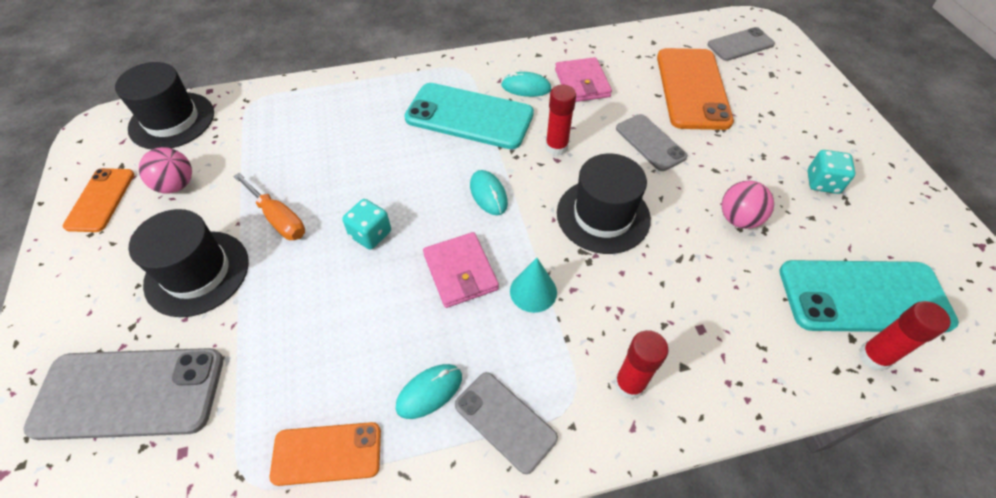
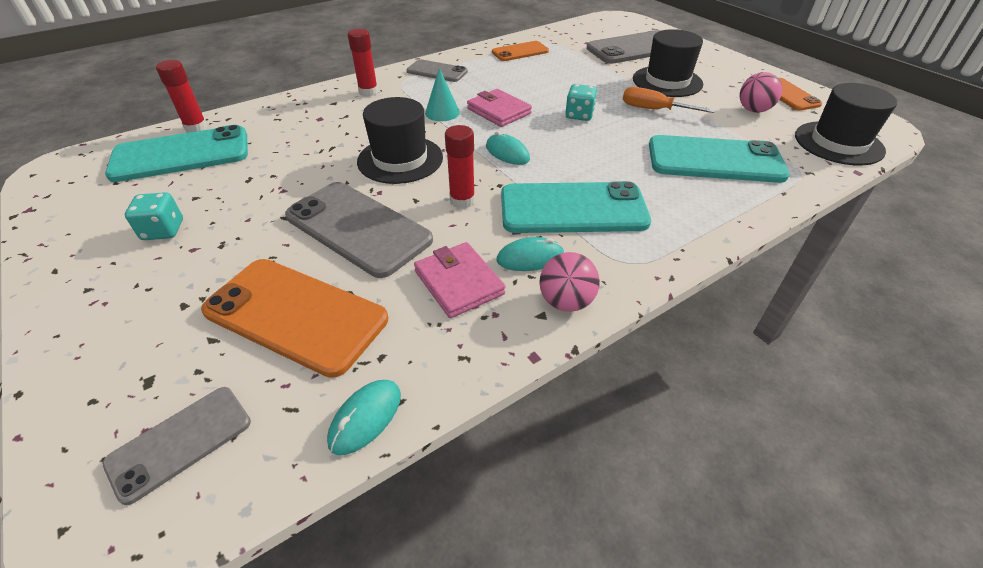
camera: 160 degrees right, 10 degrees down
turquoise mouse [395,364,462,419] -> turquoise mouse moved to [327,380,401,455]
grey phone [616,114,688,171] -> grey phone [285,182,433,278], size x1.72
orange phone [657,48,734,130] -> orange phone turned 45 degrees counterclockwise [201,259,388,378]
pink ball [722,180,774,229] -> pink ball moved to [539,252,600,312]
none -> turquoise phone [649,135,790,183]

